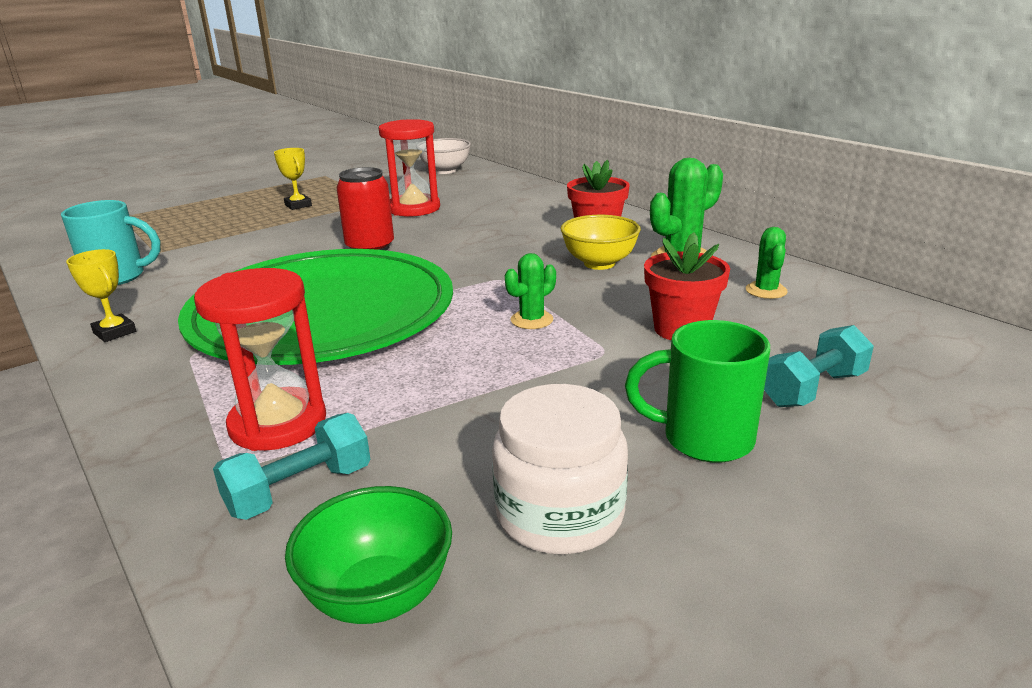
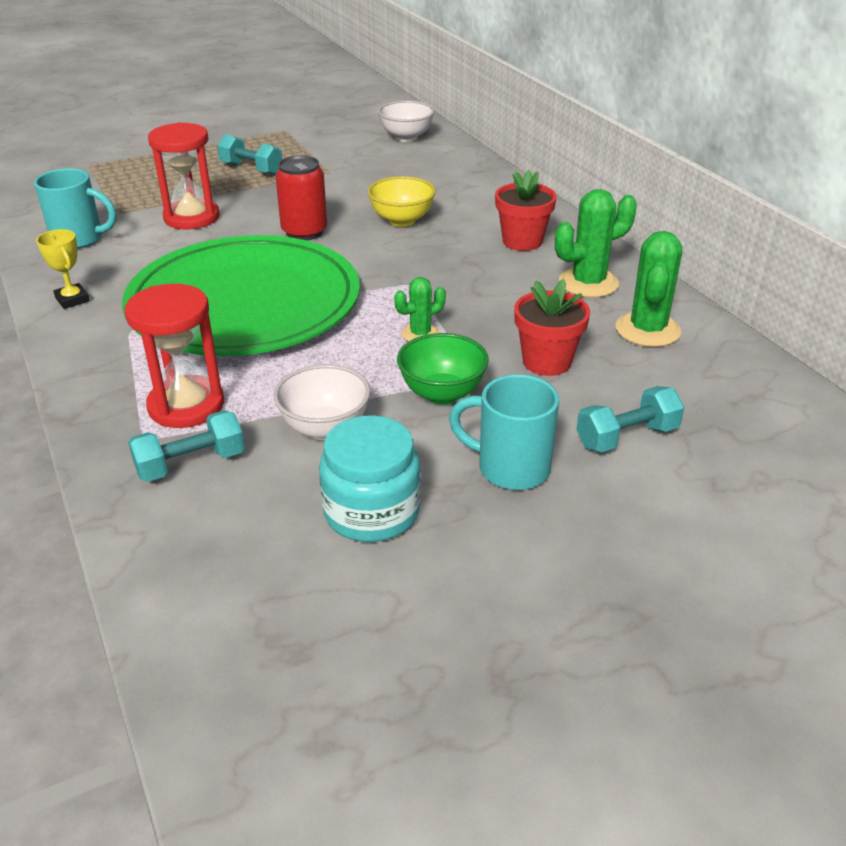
camera: 10 degrees right, 10 degrees up
yellow trophy [274,148,312,210] -> turquoise dumbbell [217,134,282,175]
green bowl [285,486,452,624] -> green bowl moved to [397,333,489,404]
red hourglass [379,119,440,217] -> red hourglass moved to [148,122,220,229]
white jar [492,384,628,554] -> turquoise jar [319,415,421,542]
yellow bowl [561,215,641,270] -> yellow bowl moved to [368,176,436,227]
green mug [625,320,770,463] -> turquoise mug [449,375,559,490]
green cactus [745,227,788,299] -> green cactus [616,231,682,347], size x1.69
none -> white bowl [274,364,371,440]

